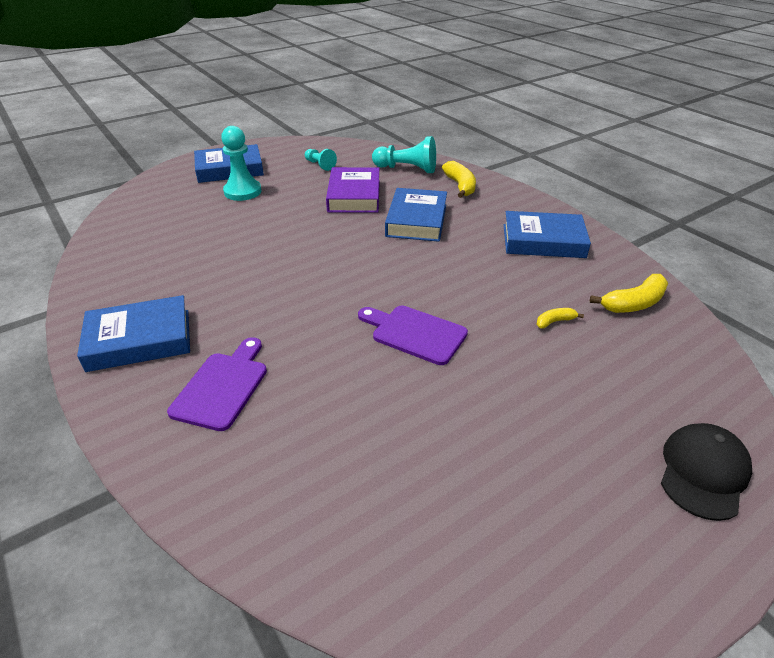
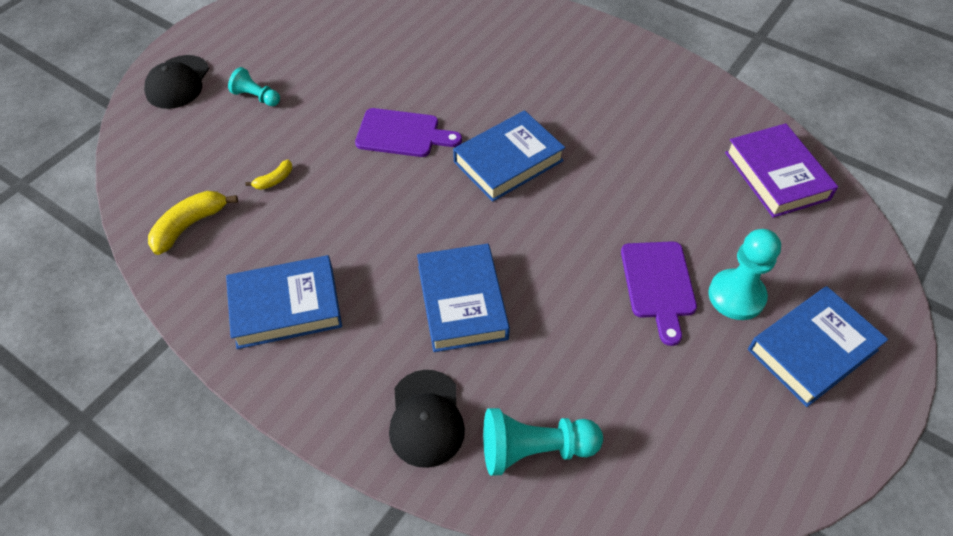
camera: 160 degrees right, 15 degrees up
blue book [77,295,190,372] -> blue book moved to [453,110,565,202]
purple cutting board [167,337,267,431] -> purple cutting board moved to [621,241,697,346]
turquoise pawn [305,149,337,171] -> turquoise pawn moved to [228,67,280,106]
purple book [326,167,380,213] -> purple book moved to [725,123,838,218]
yellow banana [442,161,476,198] -> black cap [389,370,465,468]

